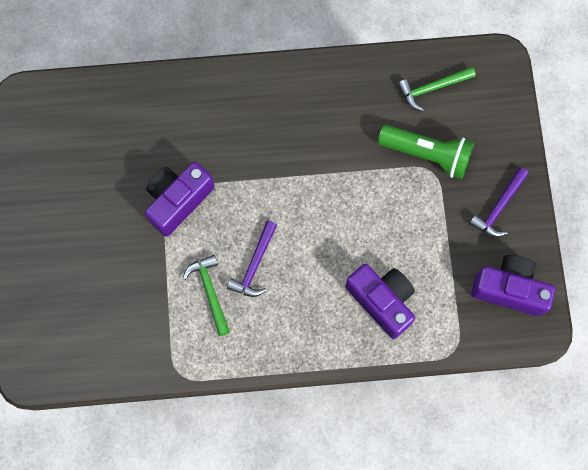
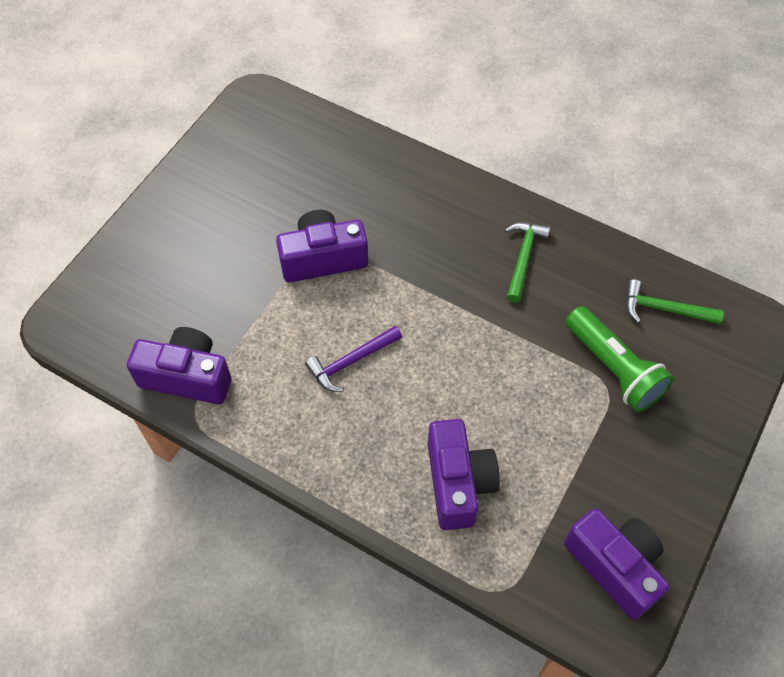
camera: 35 degrees right, 15 degrees down
green hammer [183,255,230,336] -> green hammer moved to [505,222,551,303]
purple hammer [469,167,529,237] -> none
none -> purple camera [127,327,231,404]

